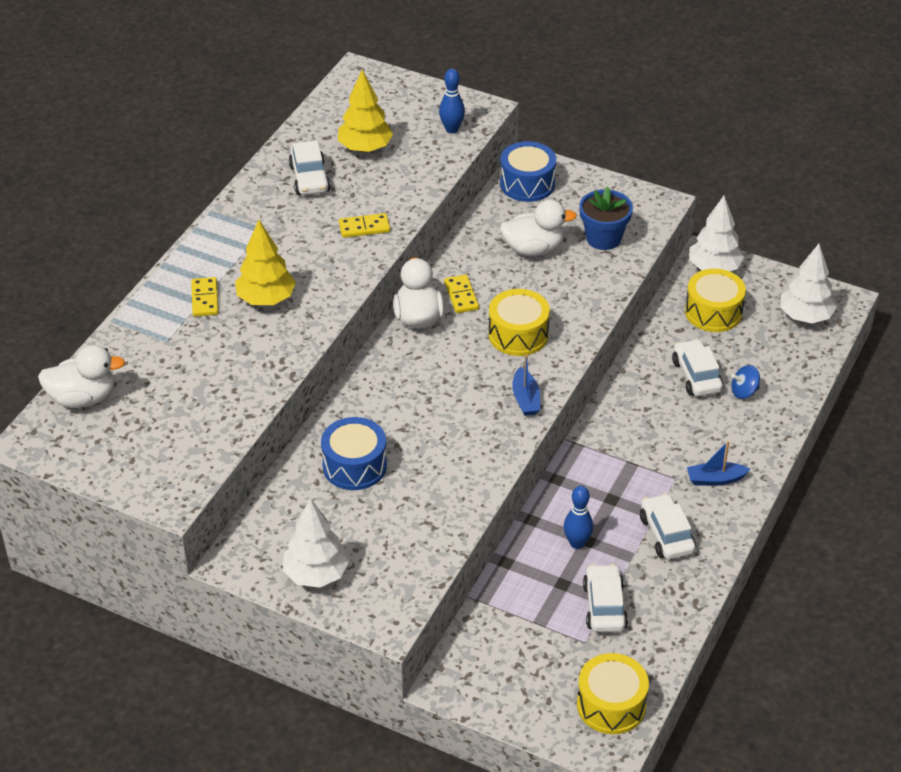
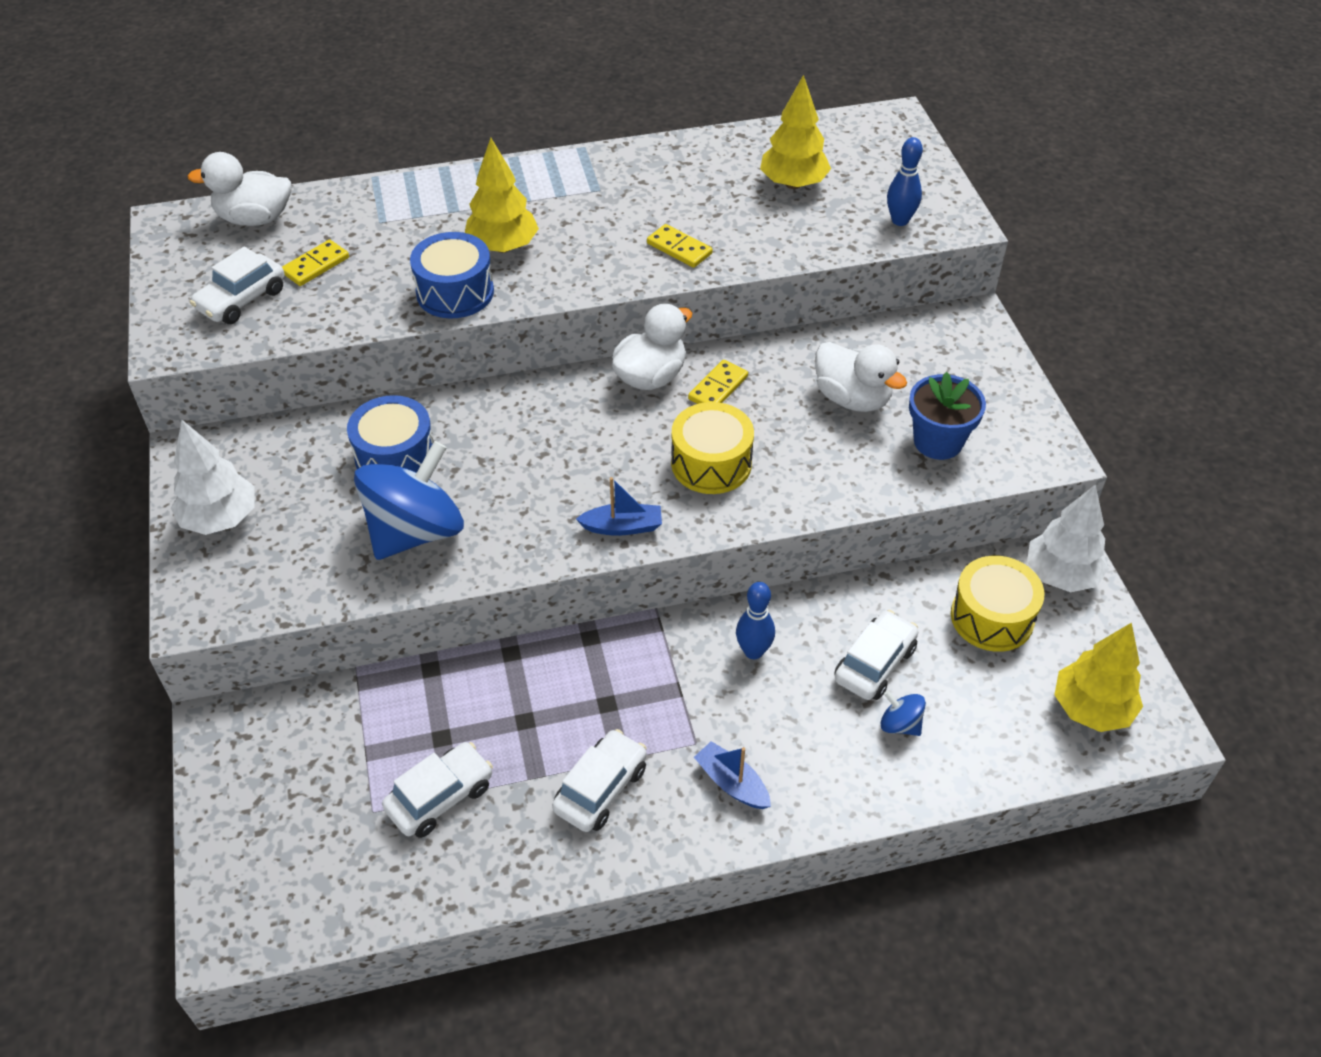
camera: 50 degrees right, 5 degrees up
white duck [38,345,125,408] -> white duck turned 135 degrees clockwise [187,152,291,226]
yellow domino [191,277,218,316] -> yellow domino moved to [282,240,349,286]
white car [289,141,331,195] -> white car moved to [190,247,285,324]
blue drum [500,141,556,202] -> blue drum moved to [410,232,494,318]
blue boat [512,354,540,416] -> blue boat turned 135 degrees counterclockwise [576,477,662,536]
blue bowling pin [564,486,593,549] -> blue bowling pin moved to [736,582,775,659]
yellow drum [577,653,649,734] -> none
white tree [780,244,837,324] -> yellow tree [1054,622,1143,732]
none -> blue spinning top [354,441,464,560]

